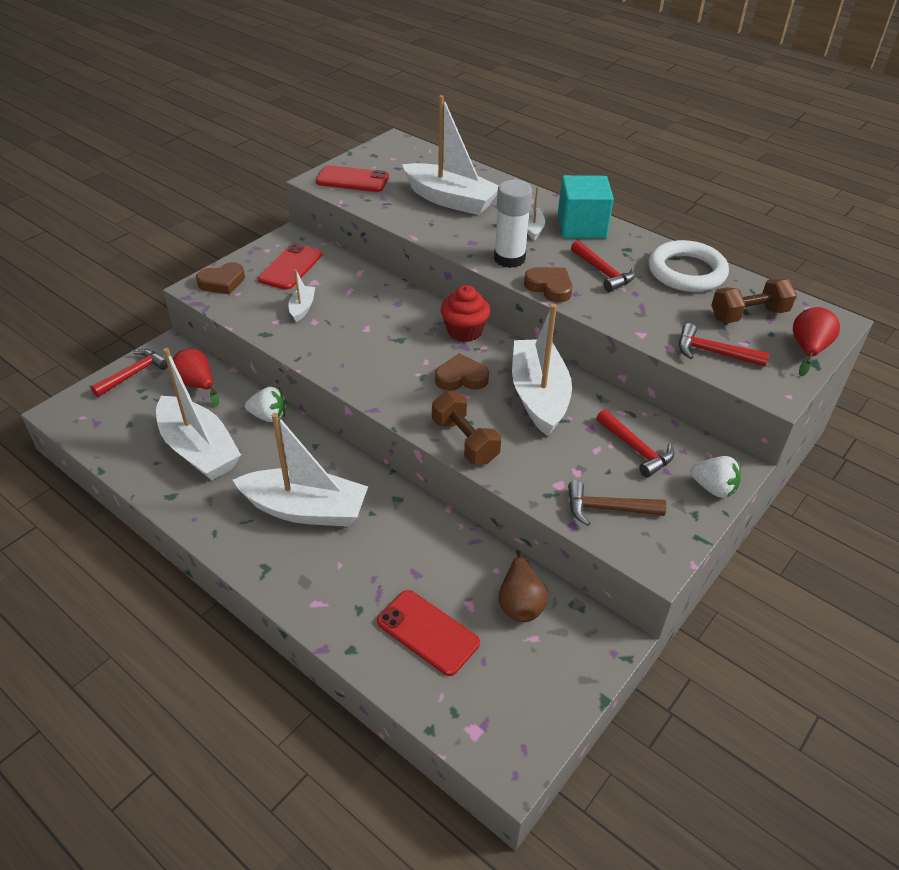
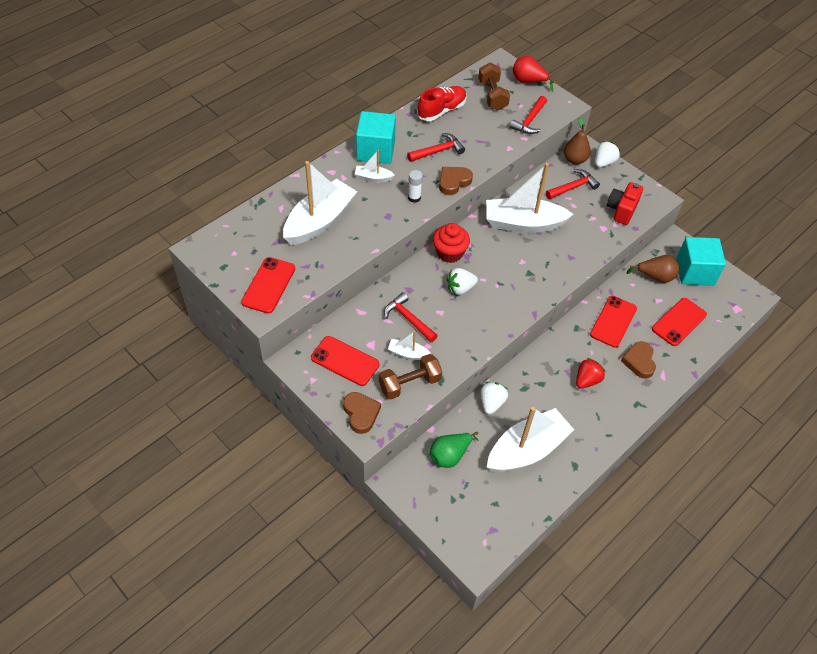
camera: 85 degrees left, 10 degrees up
red hammer [91,349,168,397] -> red hammer moved to [384,292,438,342]
red pear [173,349,219,406] -> green pear [430,432,478,468]
white boat [233,413,368,527] -> red strawberry [576,358,605,389]
brown dumbbell [432,391,501,464] -> brown dumbbell moved to [379,354,442,400]
brown heart [435,353,489,391] -> brown heart moved to [621,341,656,379]
white glue stick [494,180,532,268] -> white glue stick [408,170,423,203], size x0.54
brown hammer [568,480,666,526] -> red camera [607,182,643,225]
white ring [649,240,729,292] -> red shoe [417,86,467,121]
none -> white strawberry [447,268,478,295]
none -> brown pear [564,117,591,164]
none -> red phone [590,296,637,348]
none -> turquoise cube [676,237,726,286]

